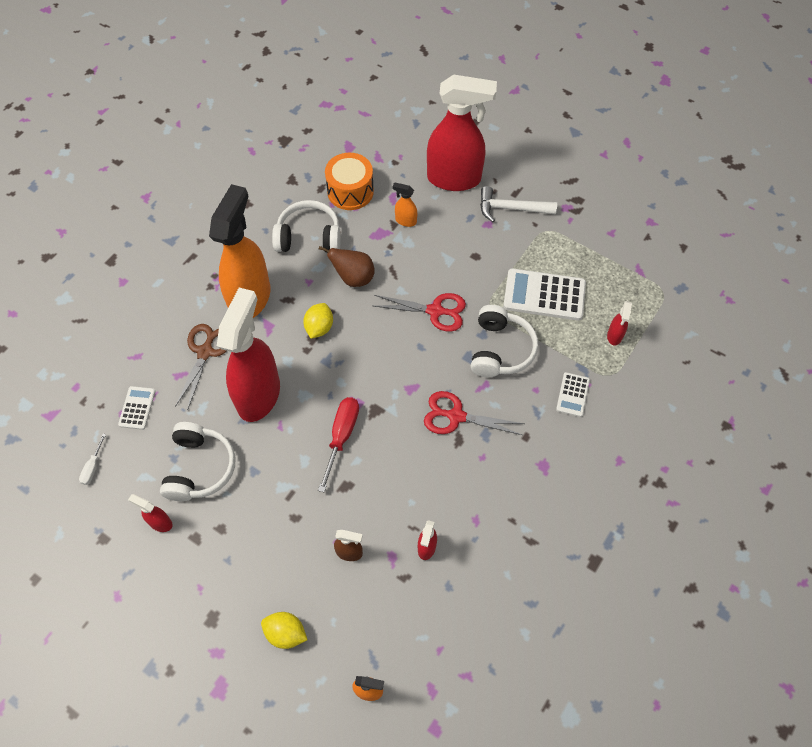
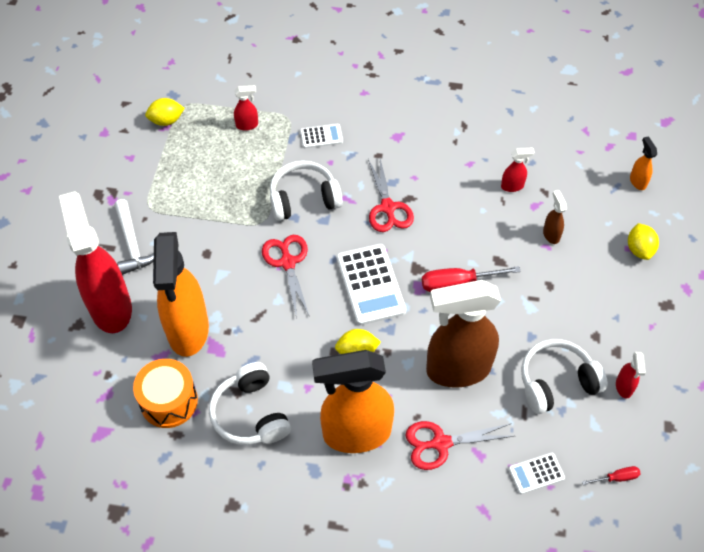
camera: 115 degrees left, 5 degrees down
white screwdriver [79,434,106,485] -> red screwdriver [582,466,641,485]
brown scissors [175,324,226,411] -> red scissors [405,421,514,470]
red spray bottle [217,288,280,422] -> brown spray bottle [426,280,501,388]
brown pear [319,246,375,287] -> none
orange spray bottle [392,182,417,227] -> orange spray bottle [153,232,209,357], size x2.49
white calculator [503,268,586,321] -> white calculator moved to [337,244,406,325]
none -> yellow lemon [145,98,185,126]

